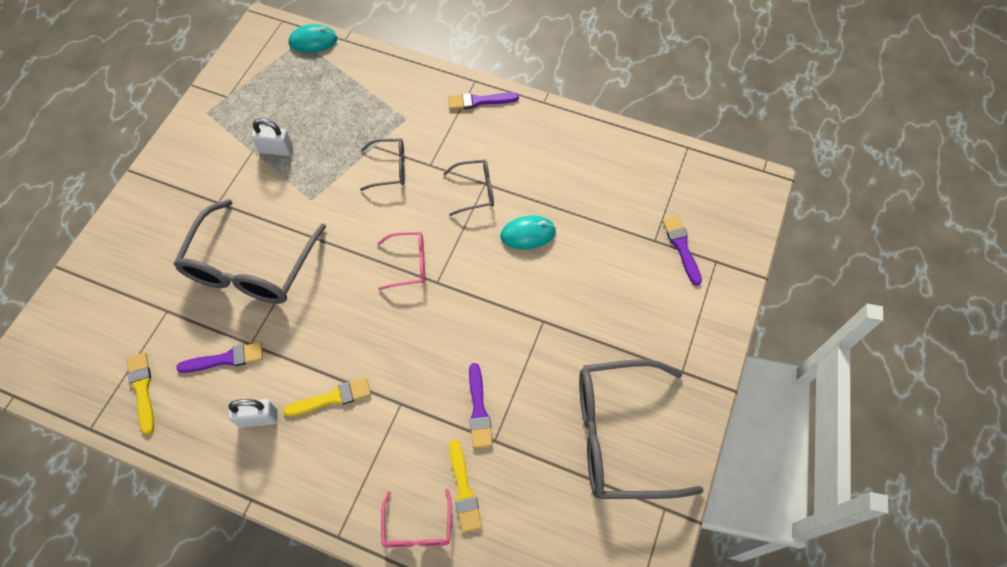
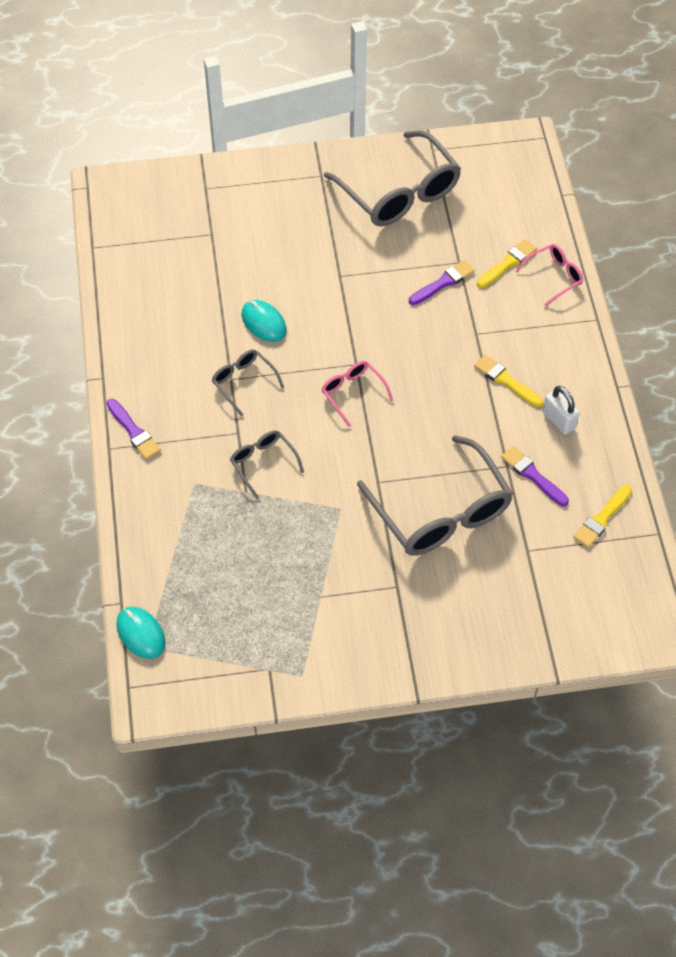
camera: 120 degrees left, 5 degrees down
grey glasses [173,199,326,304] -> grey glasses turned 75 degrees clockwise [357,435,513,556]
white padlock [252,118,293,156] -> none
purple brush [662,215,702,286] -> none

